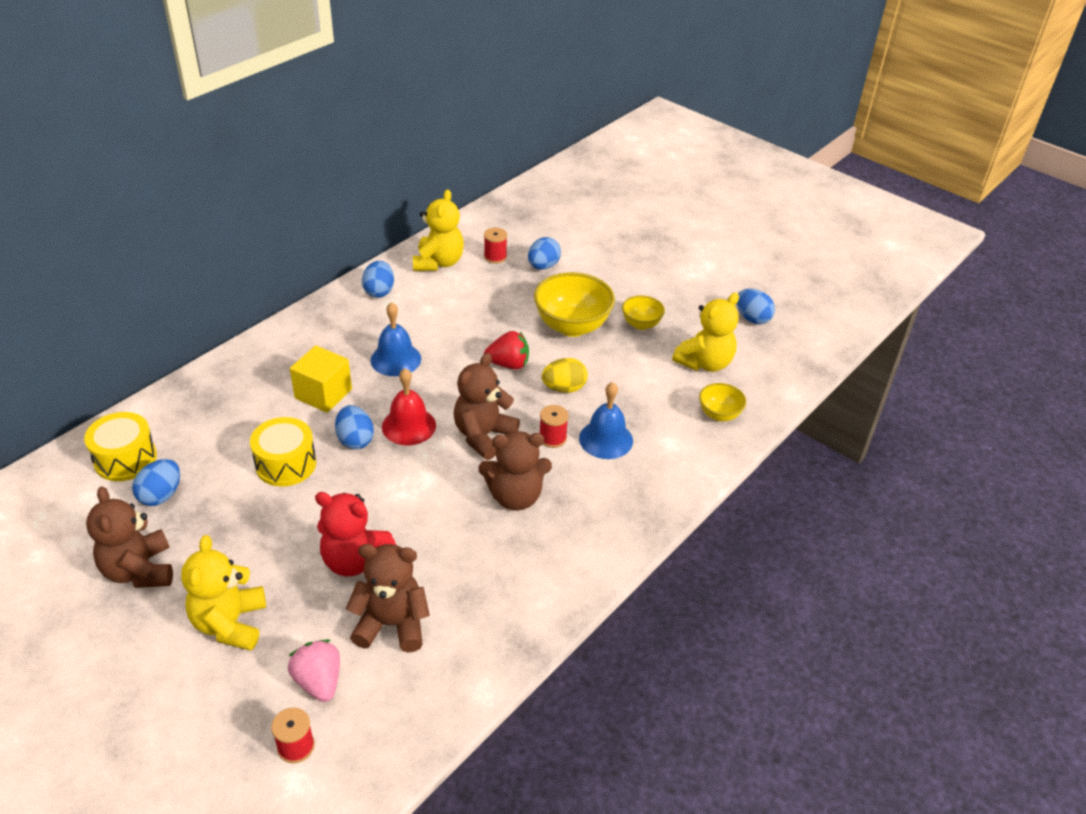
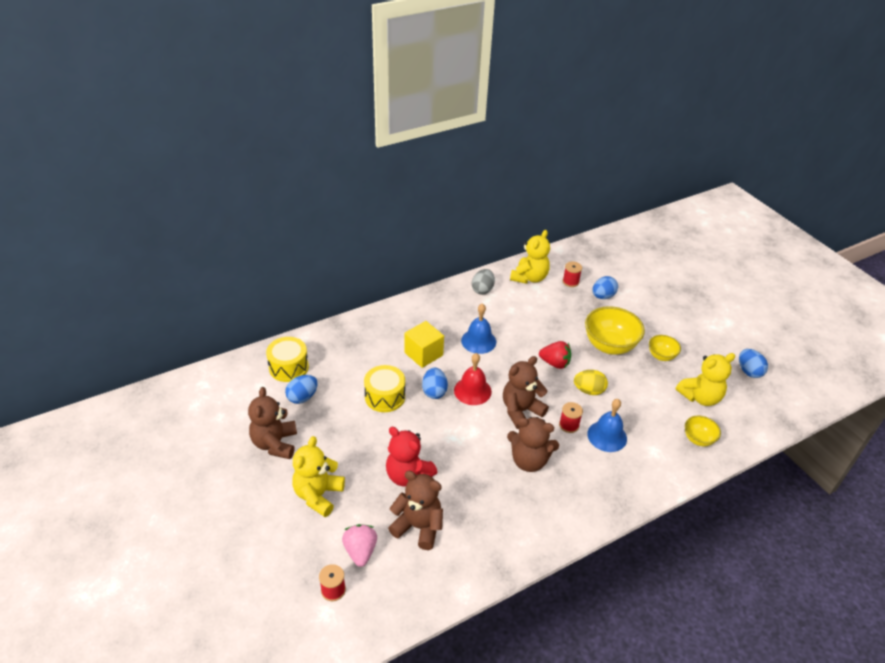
camera: 20 degrees right, 0 degrees up
blue egg [362,261,394,298] -> grey egg [472,269,495,295]

